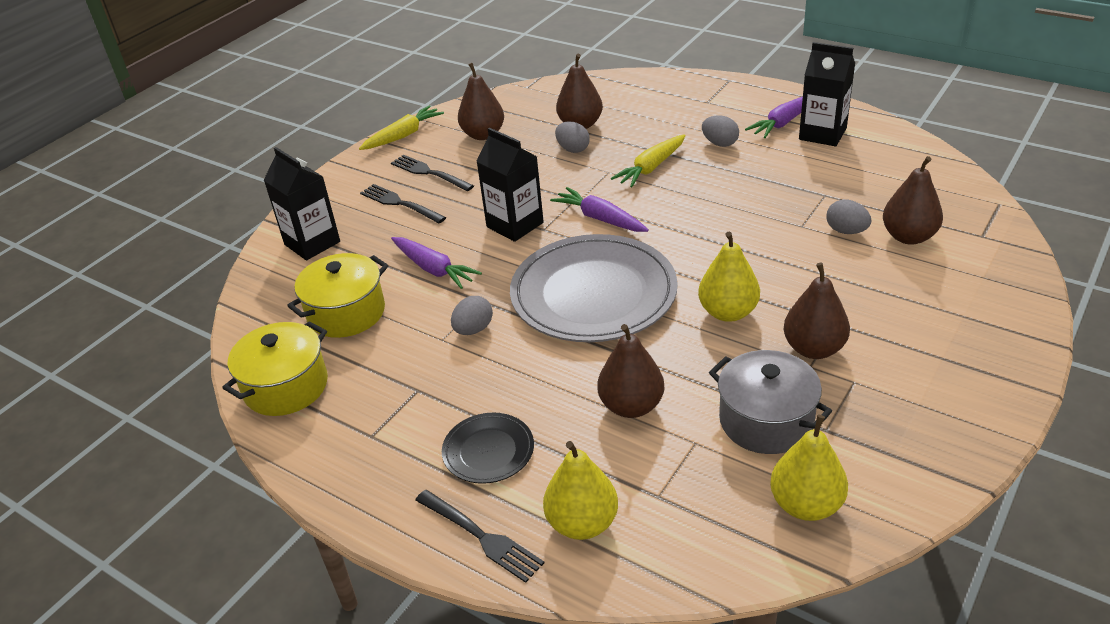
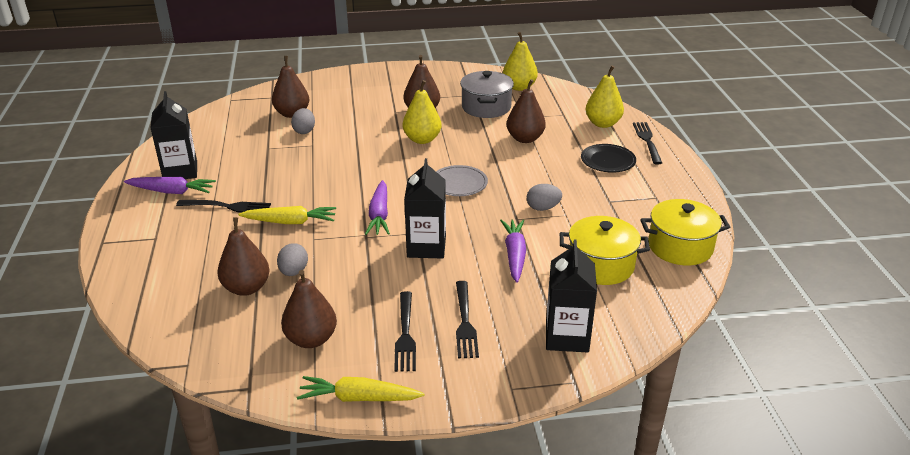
camera: 135 degrees left, 5 degrees down
grey plate [510,234,678,342] -> grey plate [436,165,488,196], size x0.47
grey egg [702,115,739,147] -> black fork [176,200,271,213]

